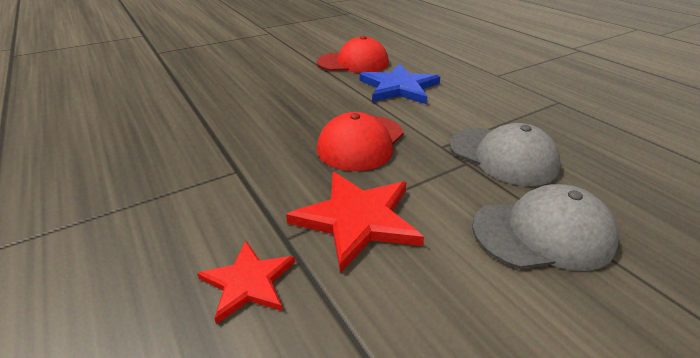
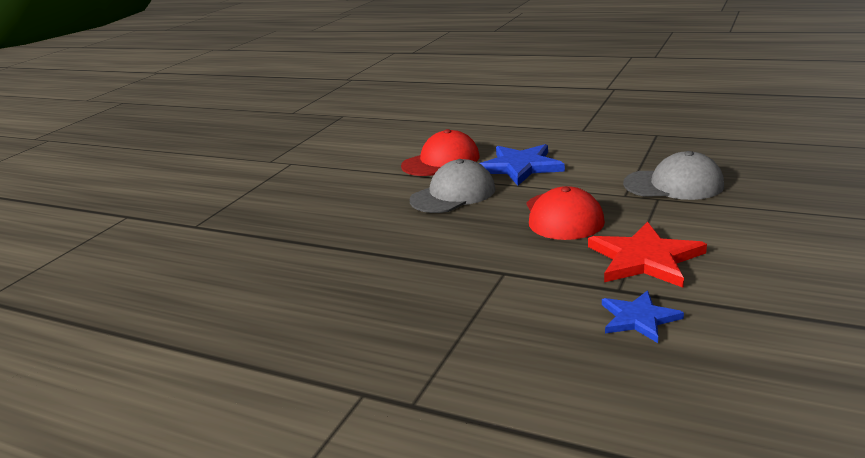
camera: 30 degrees left, 10 degrees down
red star [197,241,295,324] -> blue star [602,291,684,343]
grey cap [472,184,619,271] -> grey cap moved to [410,159,496,213]

